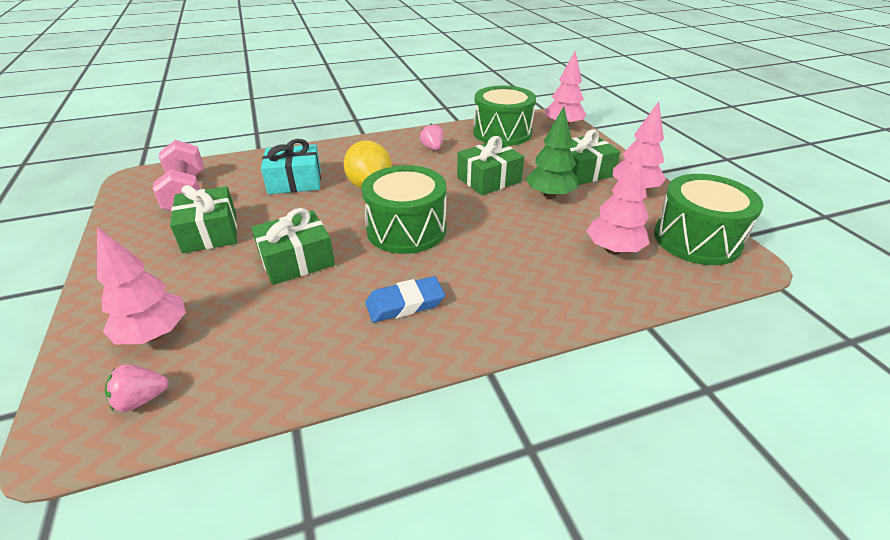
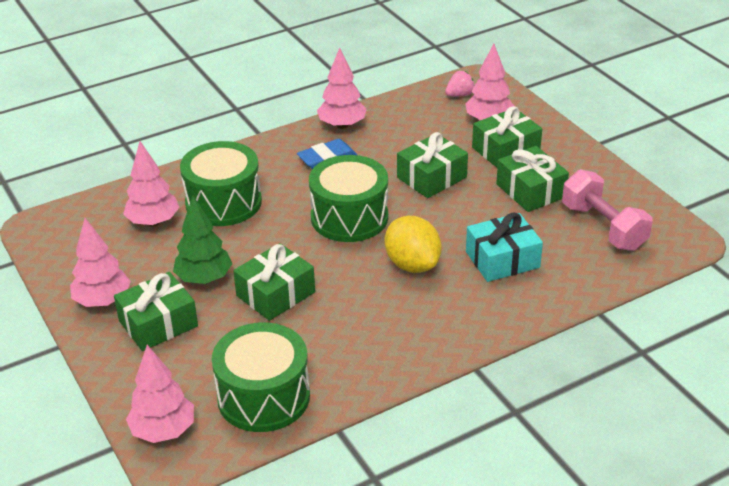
camera: 170 degrees right, 0 degrees up
pink strawberry [420,124,444,150] -> none
green drum [654,174,764,265] -> green drum moved to [180,141,262,226]
none -> pink tree [317,48,367,129]
none -> green gift [472,106,542,168]

